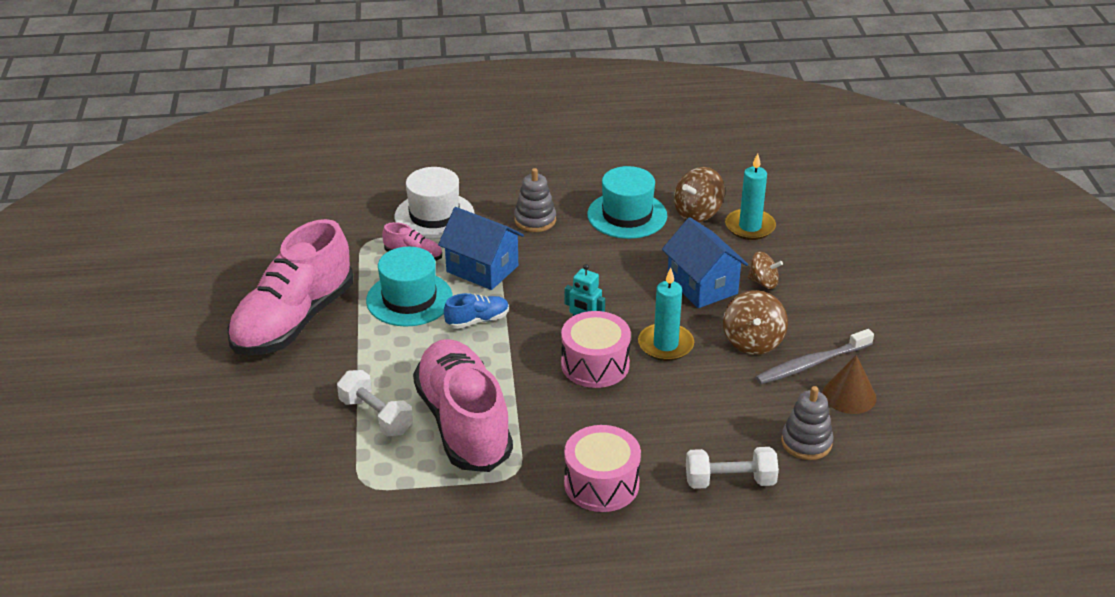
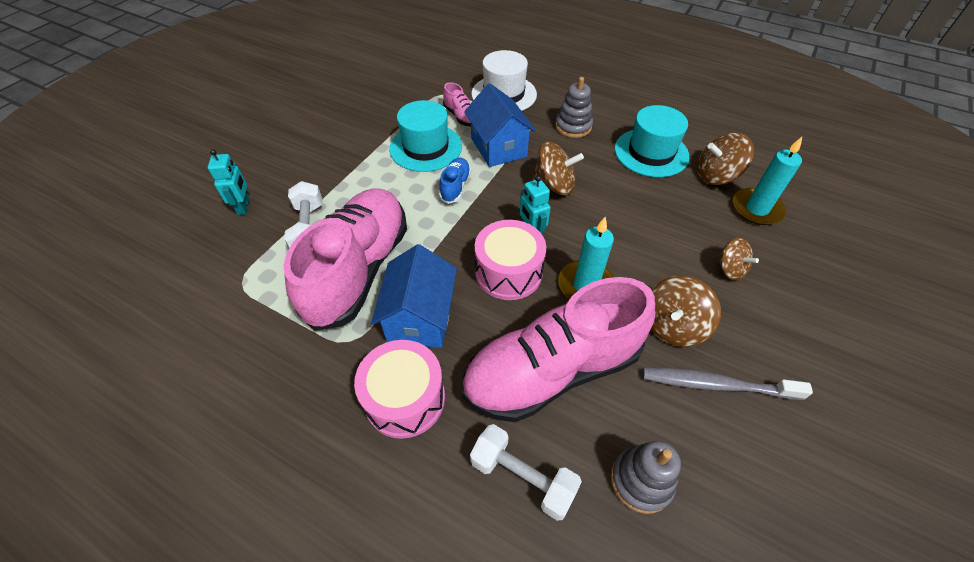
camera: 35 degrees right, 15 degrees up
pink shoe [228,219,353,356] -> pink shoe moved to [462,277,655,422]
blue shoe [444,293,509,329] -> blue shoe turned 90 degrees counterclockwise [439,158,471,204]
blue house [662,217,748,308] -> blue house moved to [371,244,457,348]
brown cone [822,355,876,414] -> none
none -> turquoise robot [208,149,250,215]
none -> brown spinning top [532,141,584,195]

